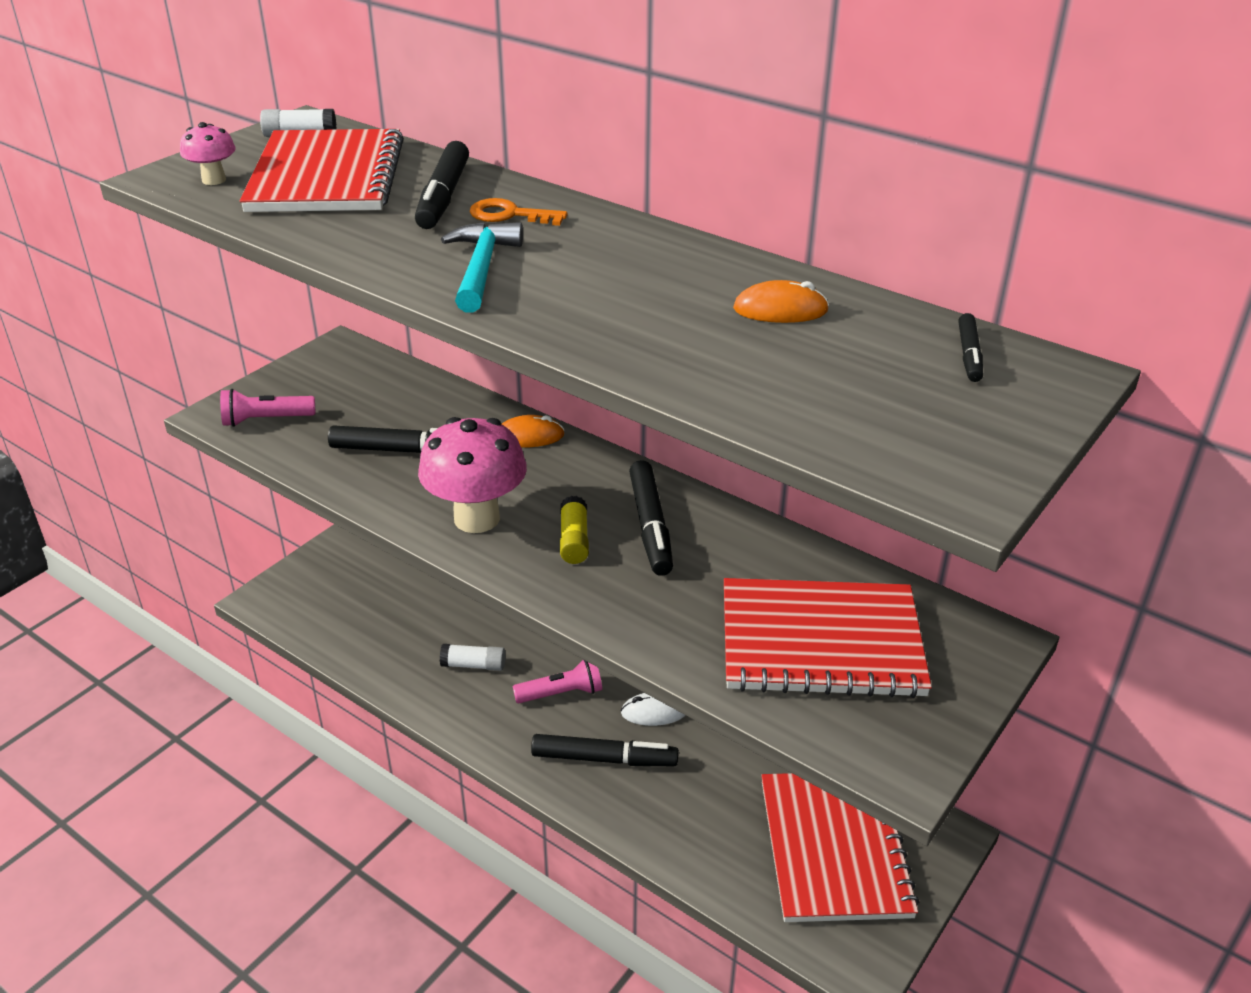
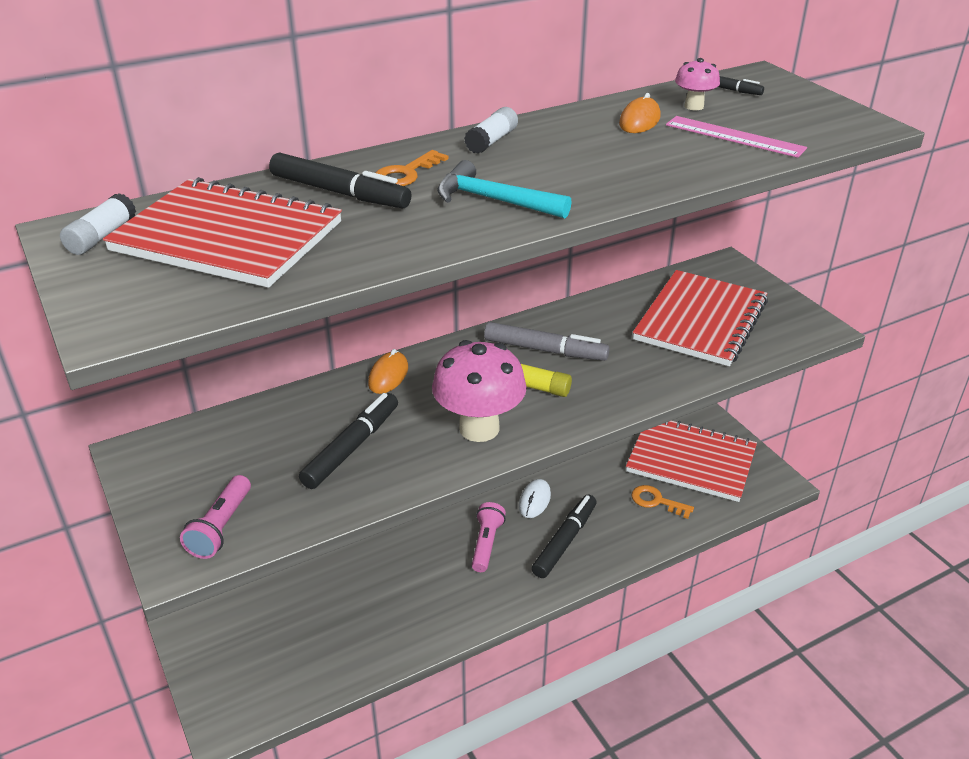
camera: 65 degrees left, 0 degrees up
pink mushroom [180,122,235,185] -> pink mushroom moved to [675,58,720,110]
white glue stick [440,644,506,671] -> white glue stick moved to [464,107,518,154]
black marker [629,460,673,576] -> grey marker [484,322,610,361]
none -> orange key [631,485,694,519]
none -> pink ruler [666,116,807,158]

